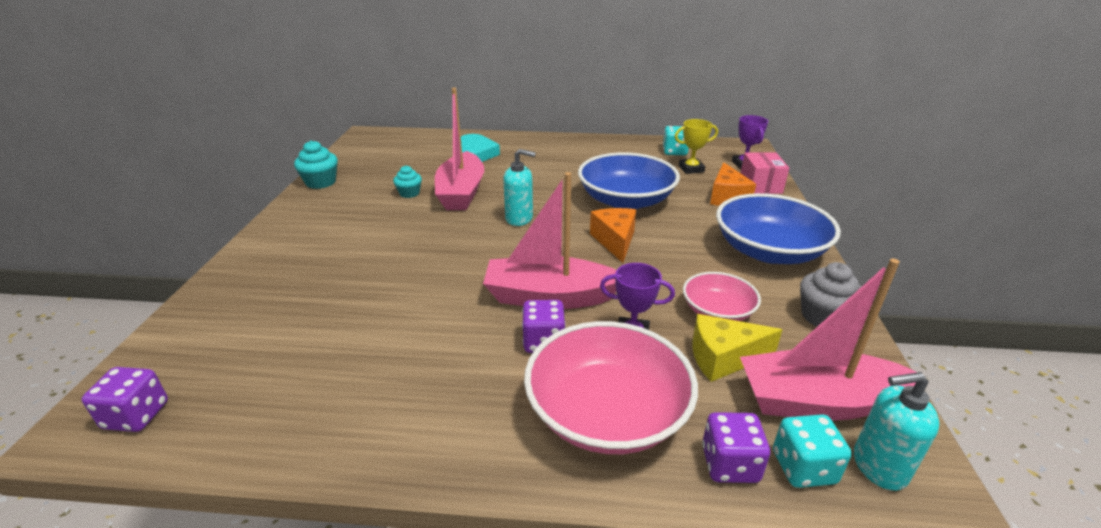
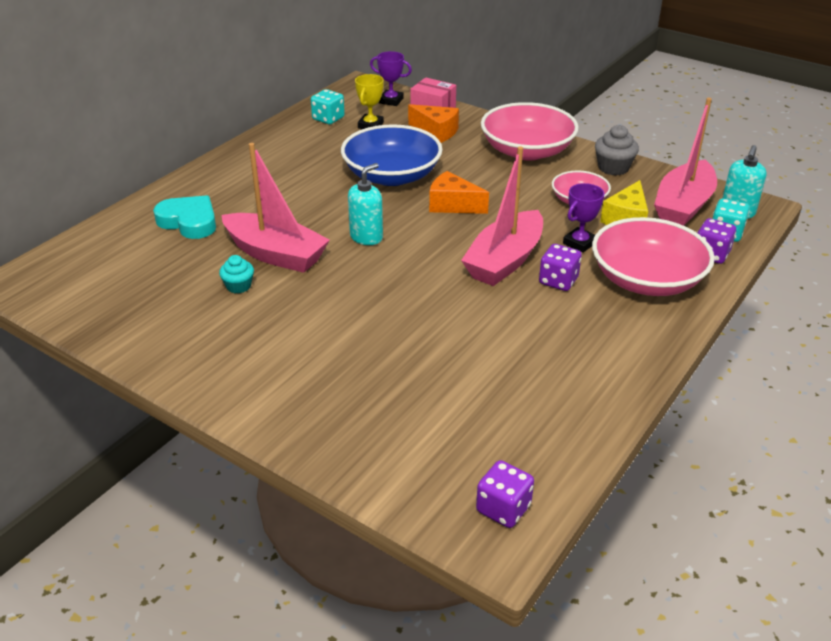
camera: 60 degrees left, 5 degrees up
turquoise cupcake [294,140,338,189] -> none
blue bowl [716,193,841,264] -> pink bowl [481,102,579,160]

